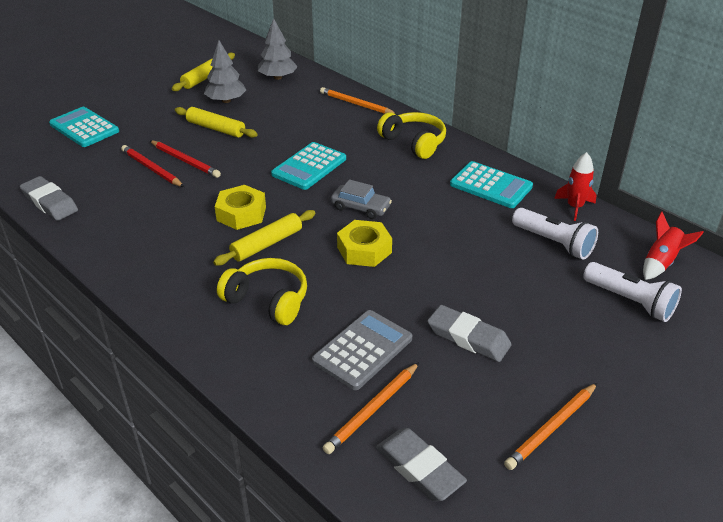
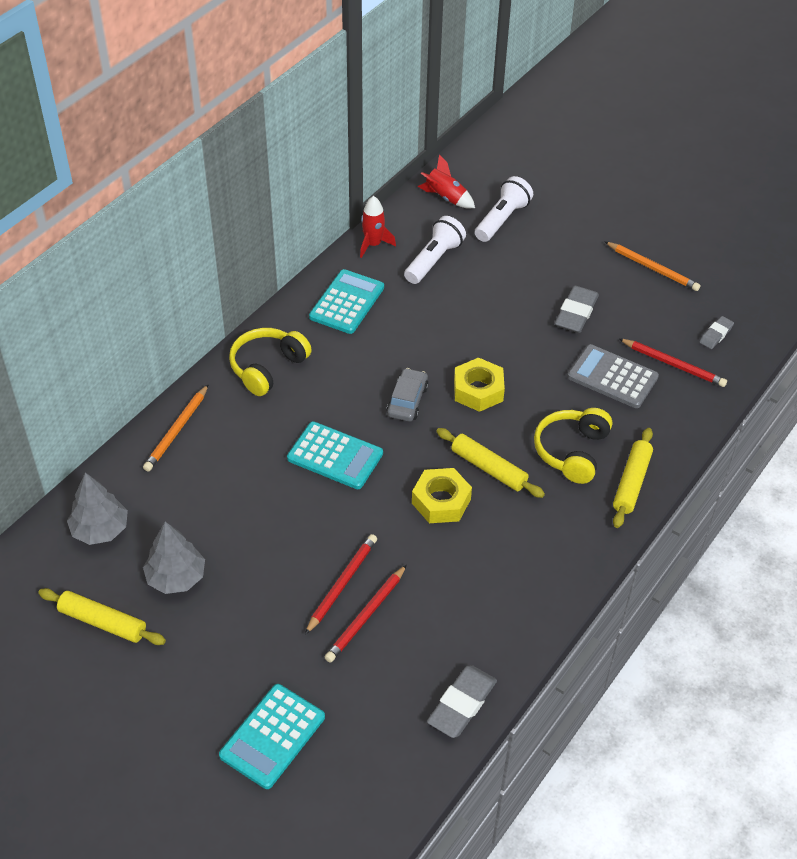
camera: 100 degrees left, 10 degrees up
yellow rolling pin [175,107,258,138] -> yellow rolling pin moved to [613,428,653,528]
orange pencil [323,362,419,454] -> red pencil [619,338,727,387]
grey eraser [376,428,467,501] -> grey eraser [700,316,734,349], size x0.59

